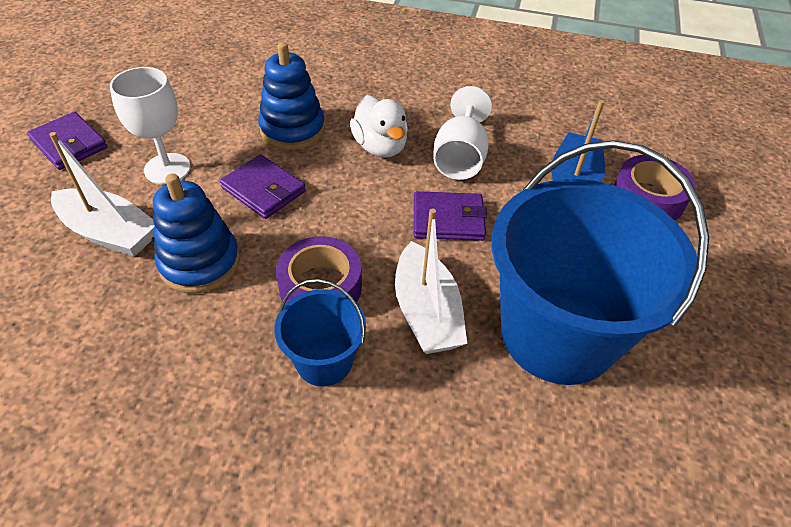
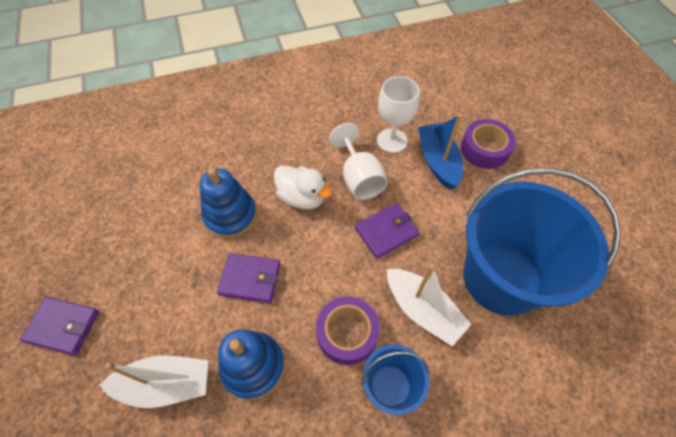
camera: 30 degrees left, 10 degrees up
white goblet [110,67,191,184] -> white goblet moved to [377,76,420,153]

